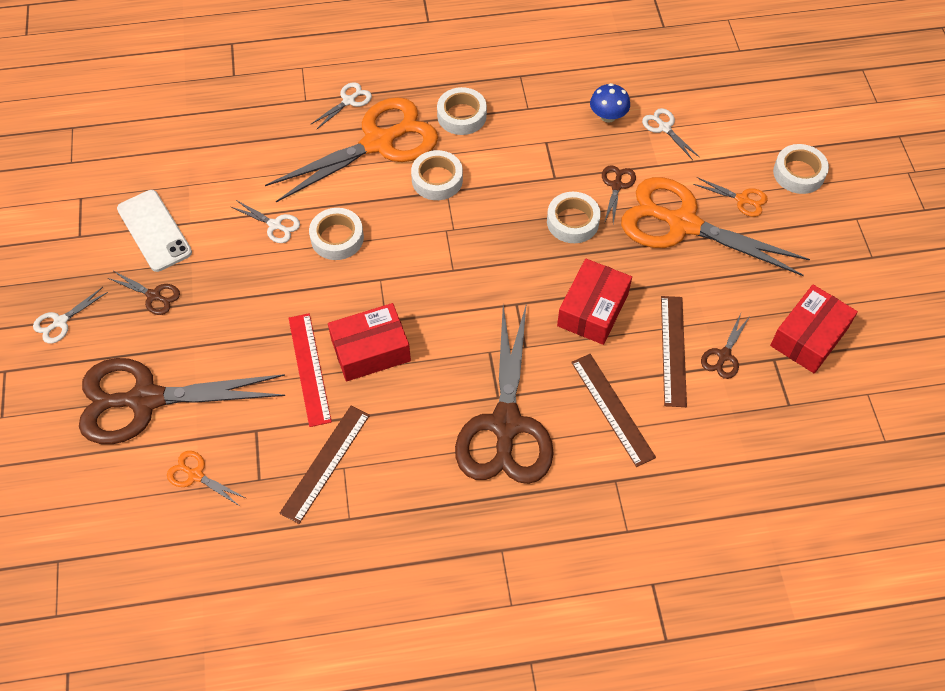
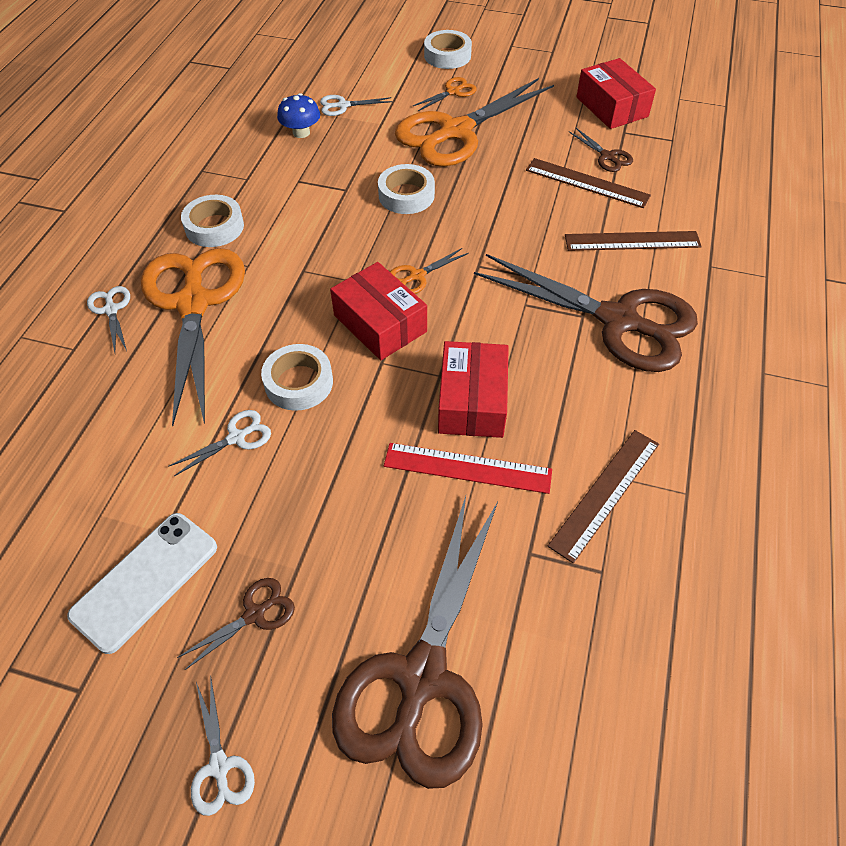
camera: 65 degrees left, 5 degrees down
white phone [117,190,192,272] -> white phone turned 45 degrees counterclockwise [67,513,217,654]
orange scissors [167,451,245,506] -> orange scissors moved to [390,248,469,294]
brown ruler [280,406,370,524] -> brown ruler turned 75 degrees clockwise [548,430,659,563]
white tape [411,150,463,200] -> none
red box [557,259,632,345] -> red box moved to [330,262,427,360]
brown scissors [602,165,636,223] -> none

